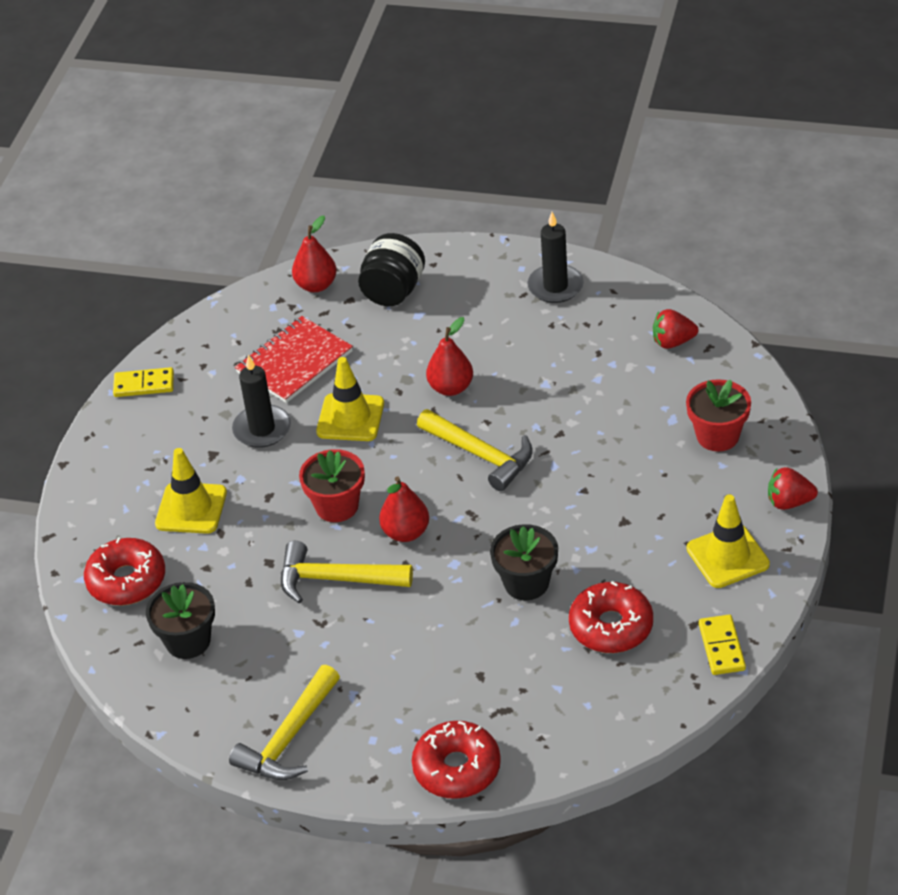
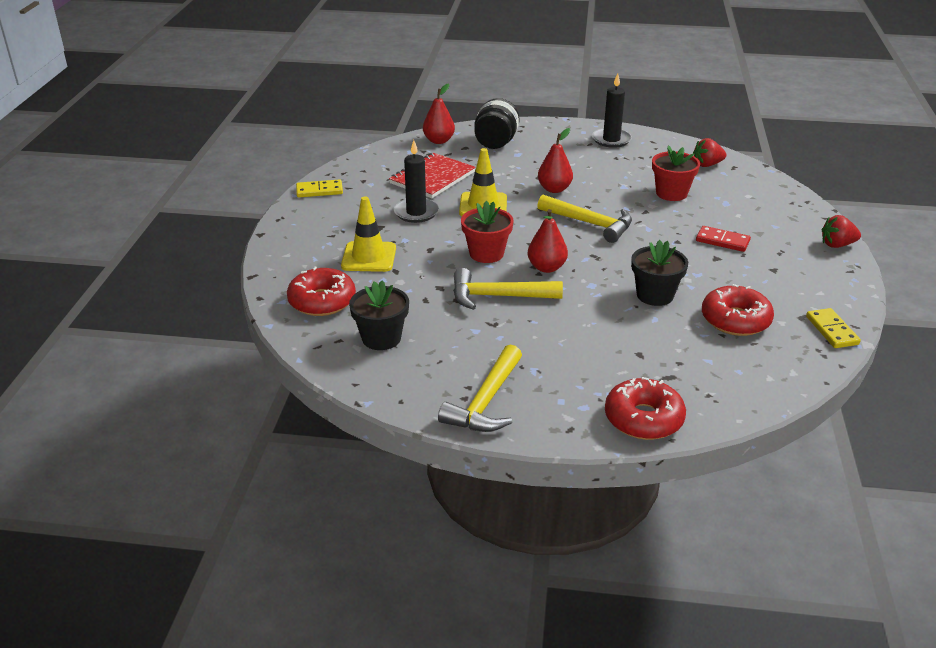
camera: 10 degrees left, 10 degrees down
red flower pot [686,379,751,451] -> red flower pot moved to [652,145,700,201]
yellow traffic cone [687,494,770,588] -> none
none -> red domino [696,226,751,252]

